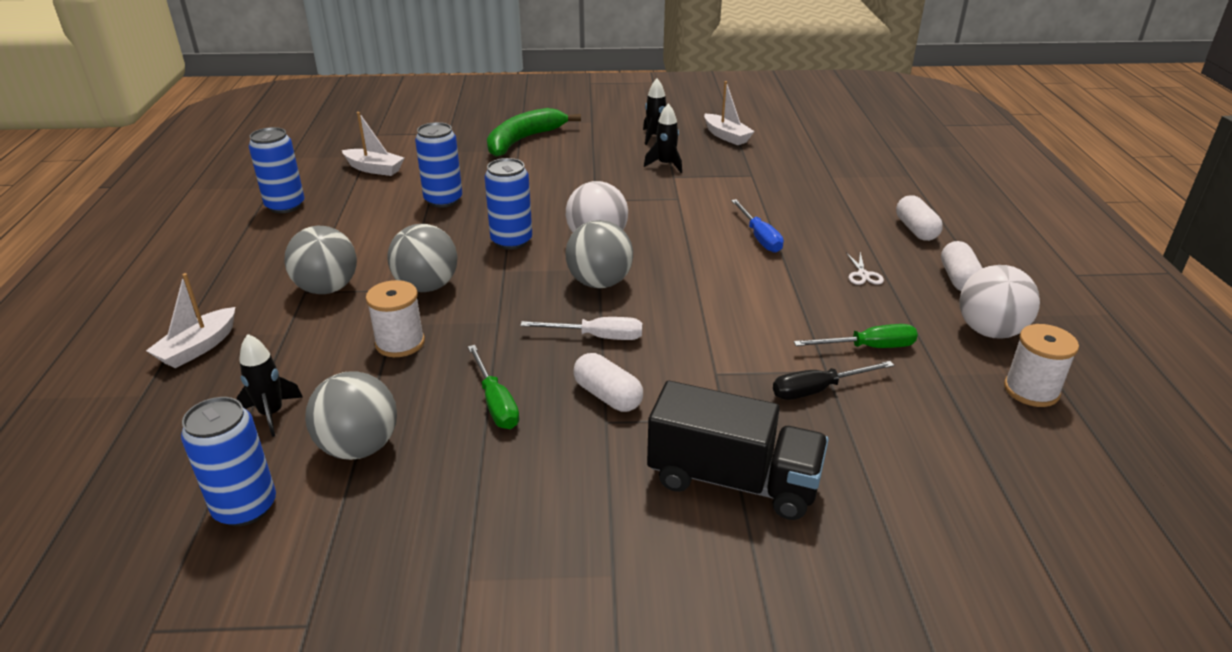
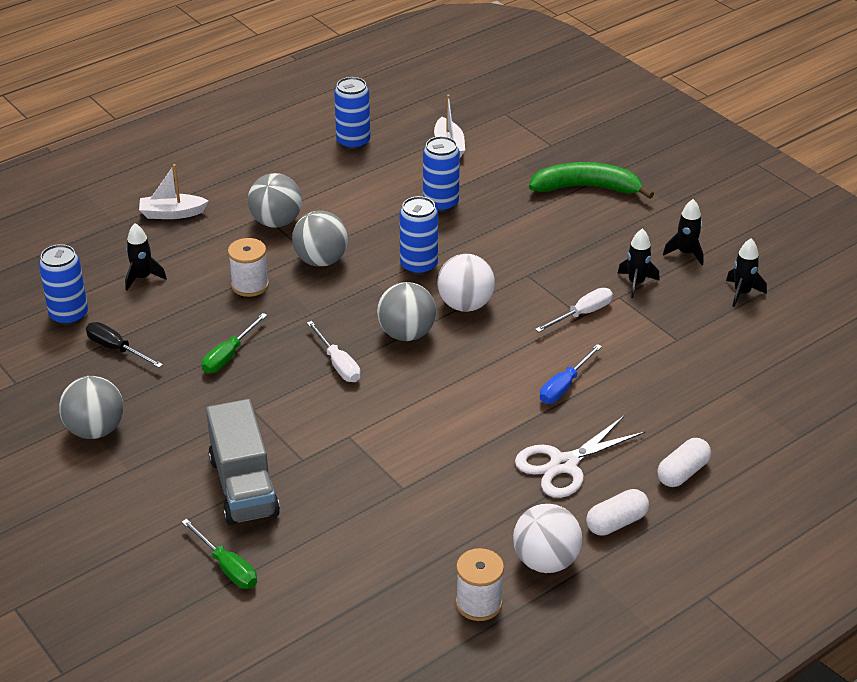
camera: 55 degrees right, 5 degrees up
grey ball [305,371,397,460] -> grey ball moved to [59,376,124,439]
white capsule [573,353,643,412] -> none
black truck [647,381,829,520] -> grey truck [206,399,280,526]
white boat [704,81,755,145] -> black rocket [726,238,767,307]
black screwdriver [773,361,894,400] -> black screwdriver moved to [86,322,163,368]
green screwdriver [794,324,918,348] -> green screwdriver moved to [181,519,257,589]
white scissors [846,252,884,285] -> white scissors [515,416,646,498], size x2.25
none -> white screwdriver [535,288,613,332]

